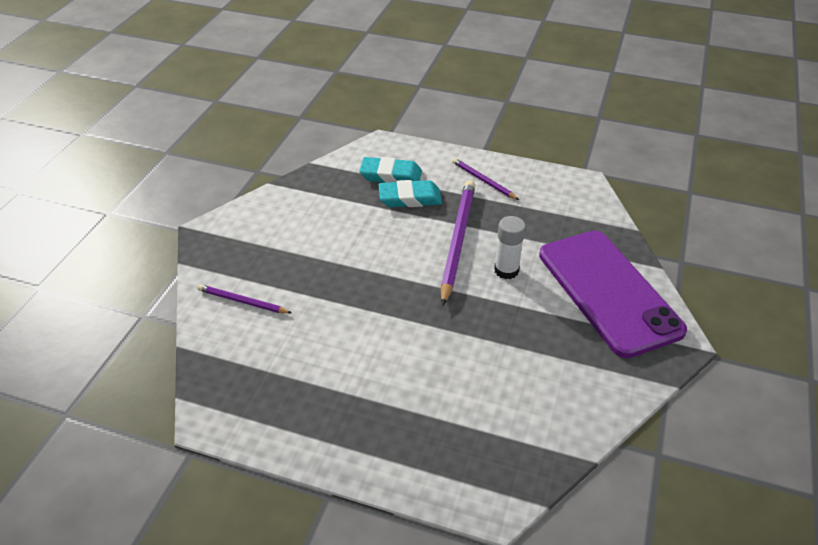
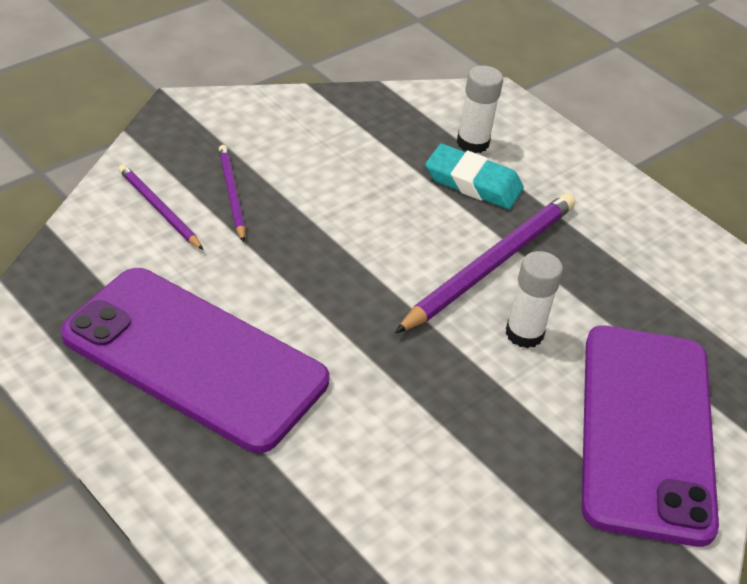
camera: 25 degrees right, 0 degrees up
turquoise eraser [359,157,422,183] -> white glue stick [457,65,503,153]
purple pencil [452,158,519,200] -> purple pencil moved to [219,145,246,242]
none -> purple phone [61,268,329,453]

